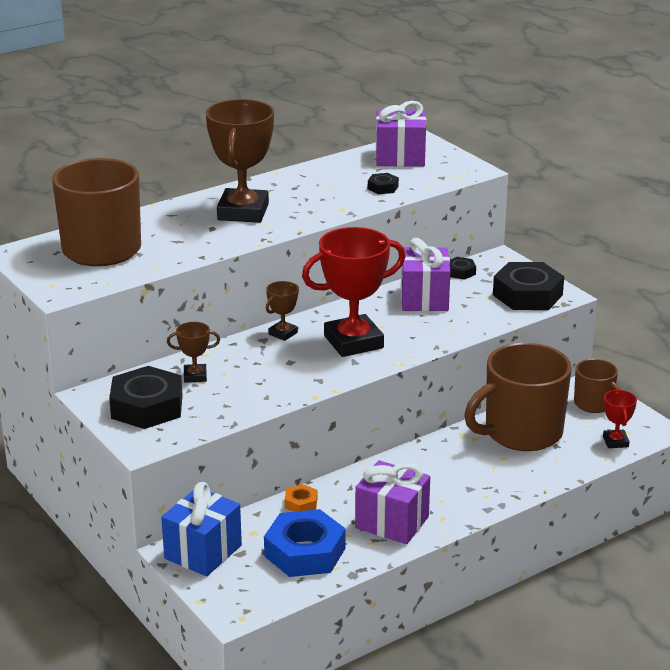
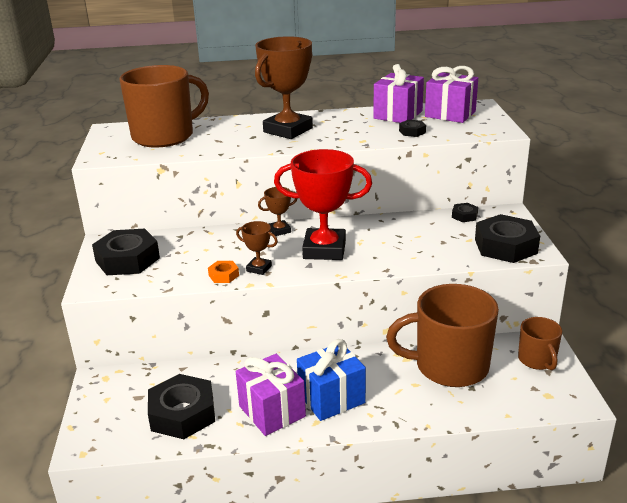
camera: 30 degrees right, 0 degrees up
blue gift [161,482,242,576] -> blue gift moved to [297,339,366,421]
brown trophy [167,322,220,383] -> brown trophy moved to [236,221,278,275]
blue nut [264,509,346,577] -> black nut [148,374,215,439]
orange nut [285,484,317,512] -> orange nut moved to [208,261,239,283]
purple gift [401,238,450,311] -> purple gift moved to [373,64,424,123]
red trophy [603,390,637,448] -> none

